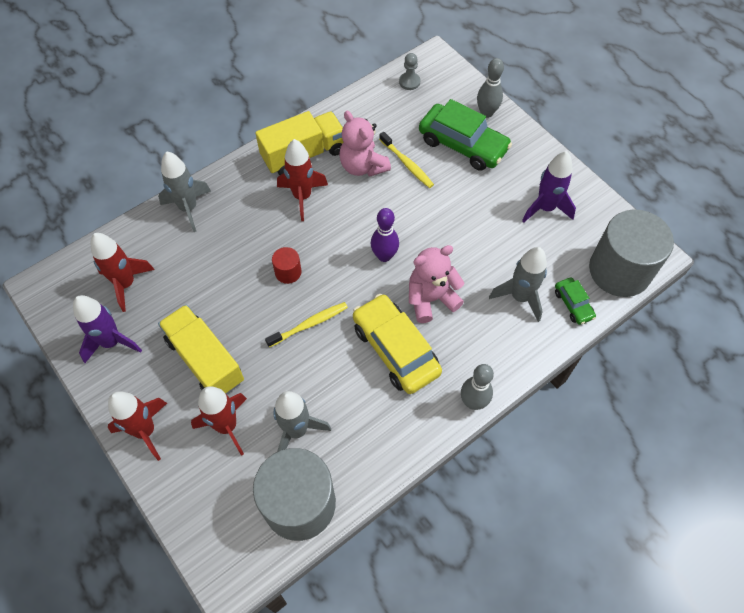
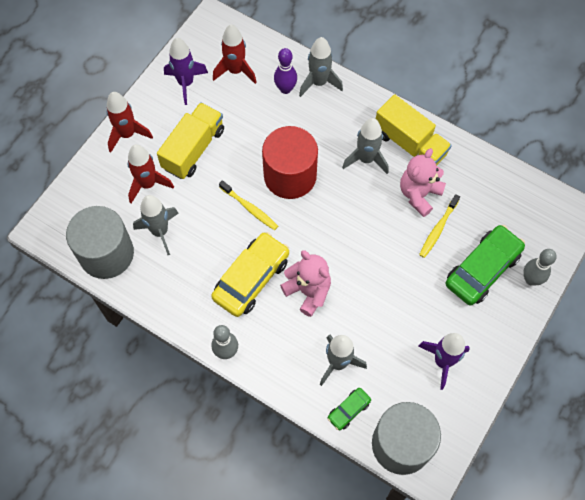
camera: 70 degrees right, 5 degrees up
red cylinder [272,247,301,284] -> red cylinder [262,126,318,199], size x2.33
red rocket [277,139,328,221] -> grey rocket [342,118,388,174]
purple bowling pin [371,208,399,262] -> purple bowling pin moved to [274,48,297,94]
grey pawn [399,53,420,90] -> none
green car [419,99,512,171] -> green car turned 150 degrees counterclockwise [446,225,525,305]

